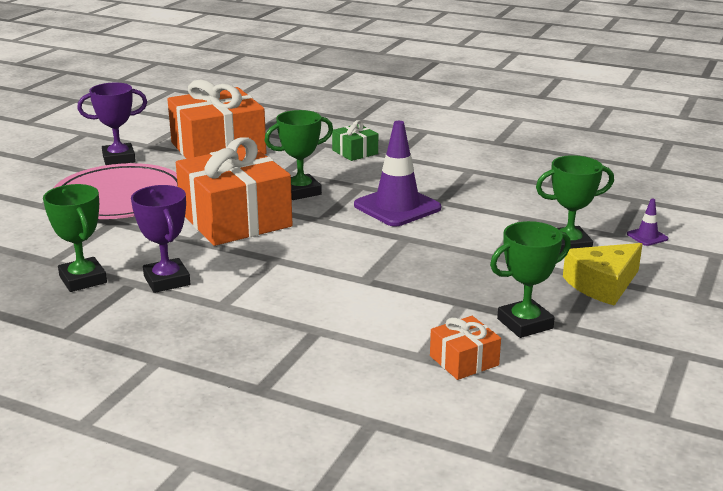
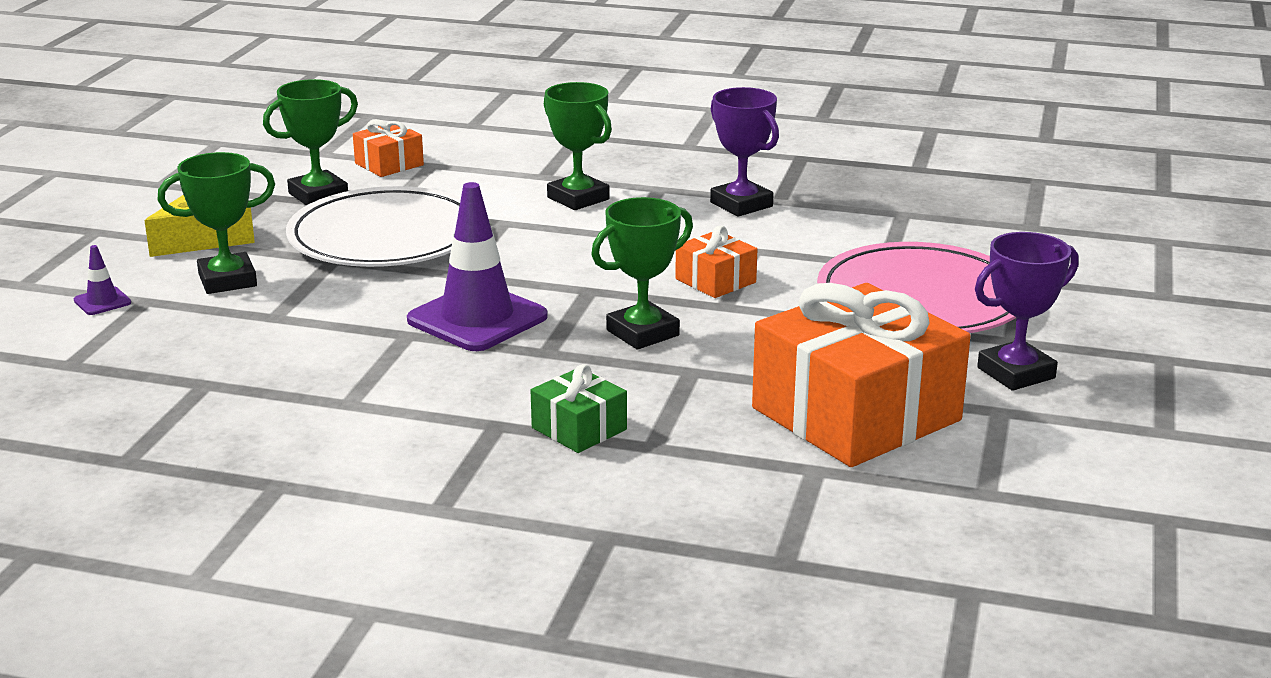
camera: 170 degrees right, 0 degrees up
green trophy [43,184,107,292] -> green trophy moved to [544,82,612,210]
orange gift [176,137,293,246] -> orange gift [675,226,757,298], size x0.45
none -> white plate [286,186,461,267]

